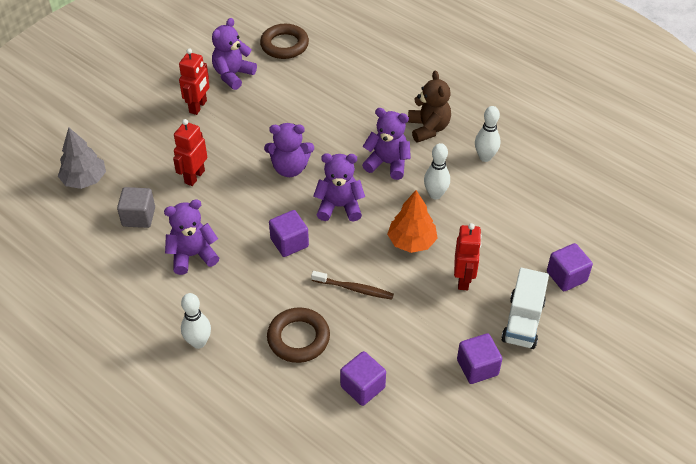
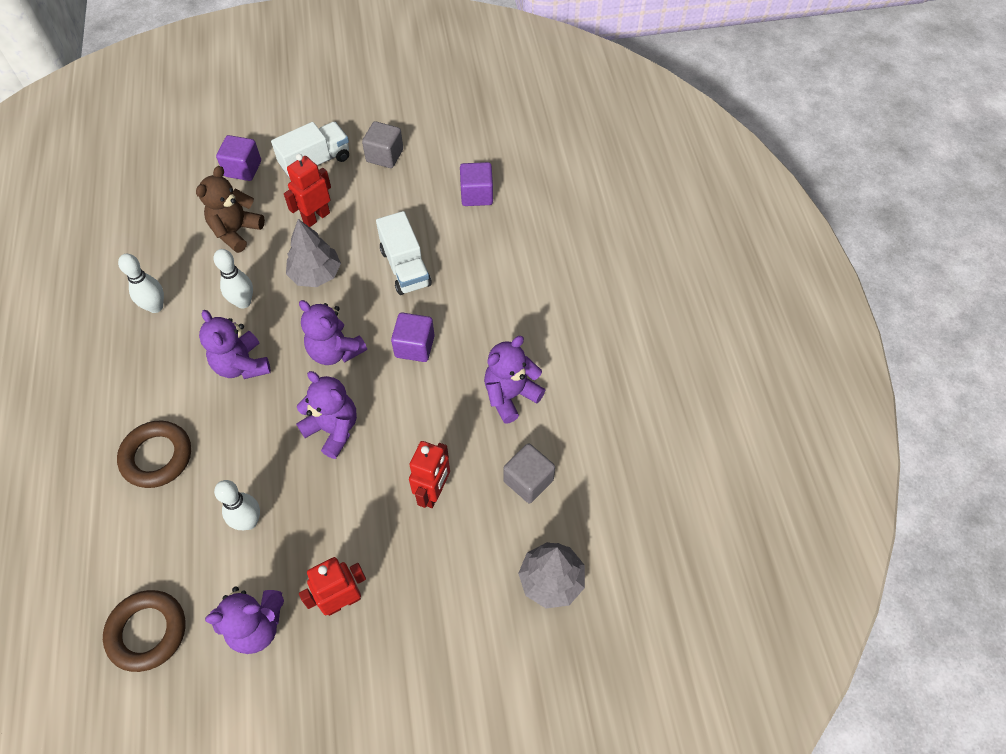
camera: 140 degrees left, 10 degrees up
purple teddy bear [164,199,219,275] -> purple teddy bear turned 120 degrees clockwise [484,336,545,424]
red robot [173,119,207,186] -> red robot turned 45 degrees counterclockwise [409,441,450,508]
white bowling pin [181,293,211,349] -> white bowling pin moved to [214,480,260,530]
brown ring [267,308,330,363] -> brown ring moved to [117,421,191,488]
brown toothbrush [311,271,394,300] -> white truck [376,211,432,295]
orange tree [387,190,438,253] -> grey tree [286,219,341,287]
brown teddy bear [408,71,451,143] -> brown teddy bear moved to [196,166,265,253]
purple cube [457,333,502,384] -> grey cube [362,121,403,168]

